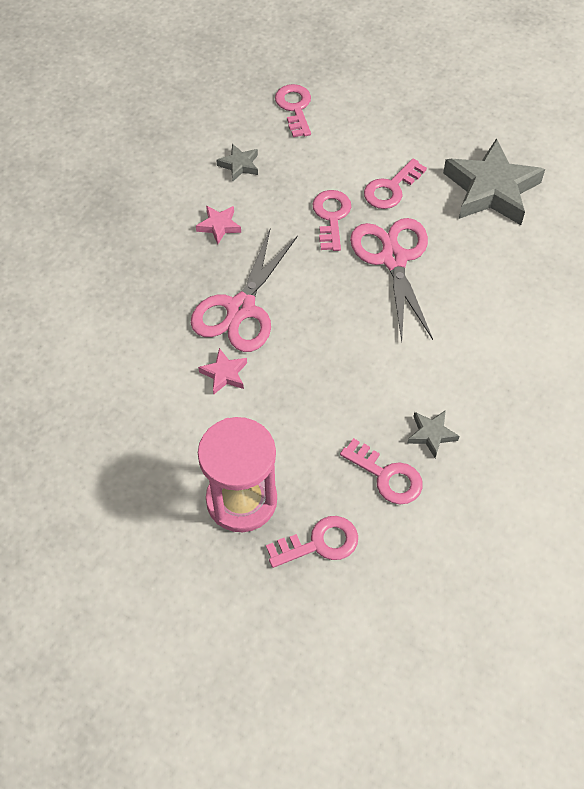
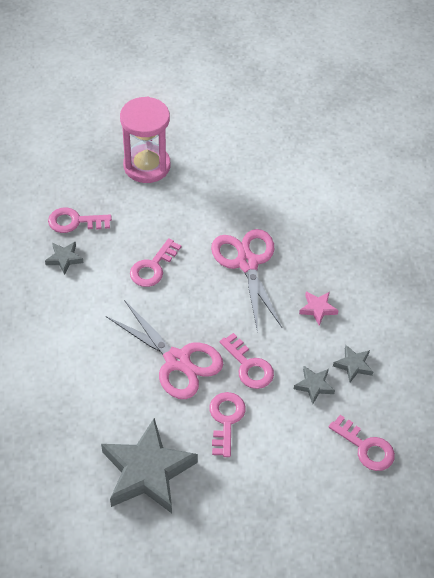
camera: 140 degrees right, 5 degrees down
pink star [198,348,247,395] -> none
pink key [266,516,358,568] -> pink key moved to [130,238,181,287]
none -> grey star [294,366,335,404]

